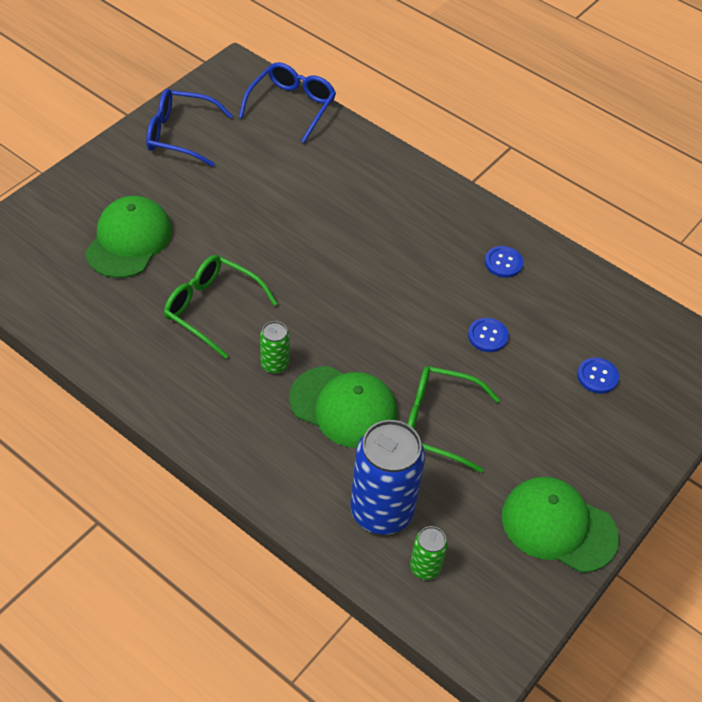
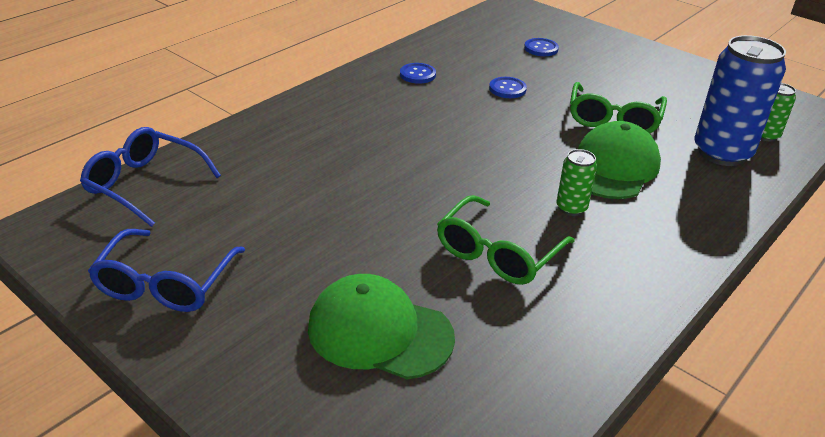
camera: 85 degrees left, 15 degrees down
green cap [502,476,619,573] -> none

